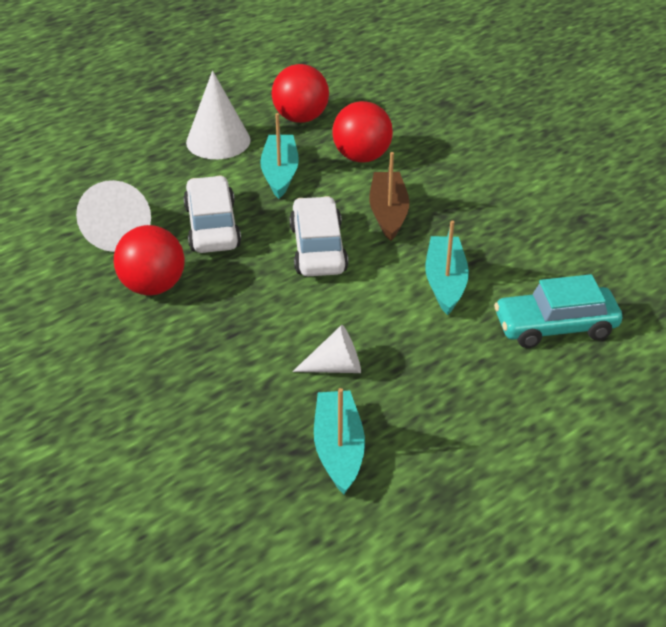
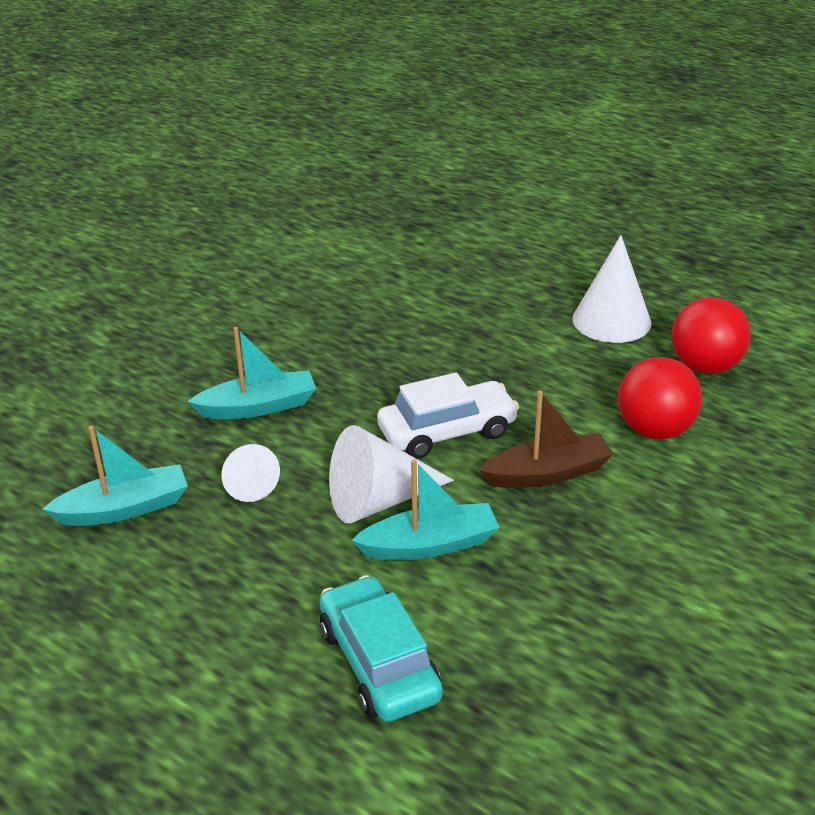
camera: 75 degrees right, 5 degrees down
white cone [76,180,151,252] -> white cone moved to [329,425,454,523]
red ball [114,225,185,295] -> none
white car [183,176,241,253] -> none
turquoise boat [260,113,299,199] -> turquoise boat moved to [187,327,316,419]

